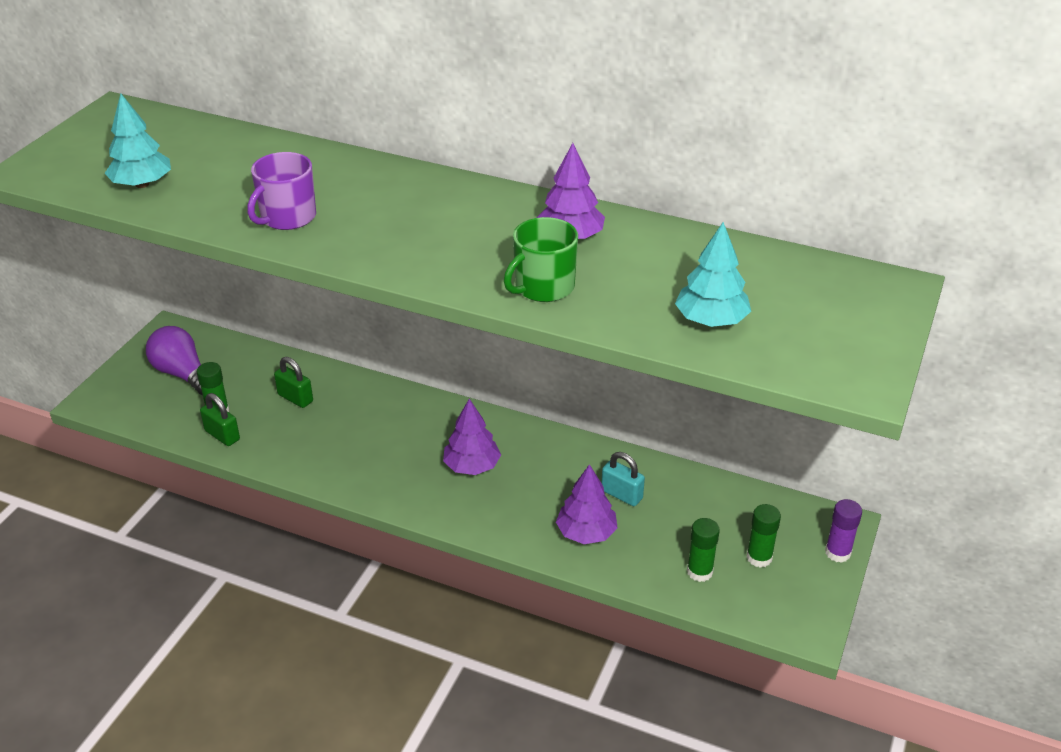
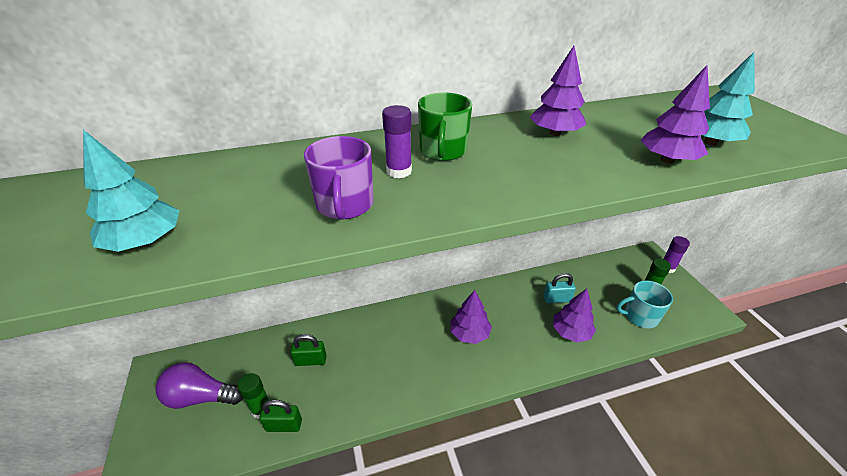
camera: 40 degrees left, 0 degrees up
green mug [504,217,578,302] -> green mug moved to [418,93,472,161]
green glue stick [687,518,720,582] -> turquoise mug [617,280,673,328]
none -> purple glue stick [382,105,412,178]
none -> purple tree [641,65,710,164]

